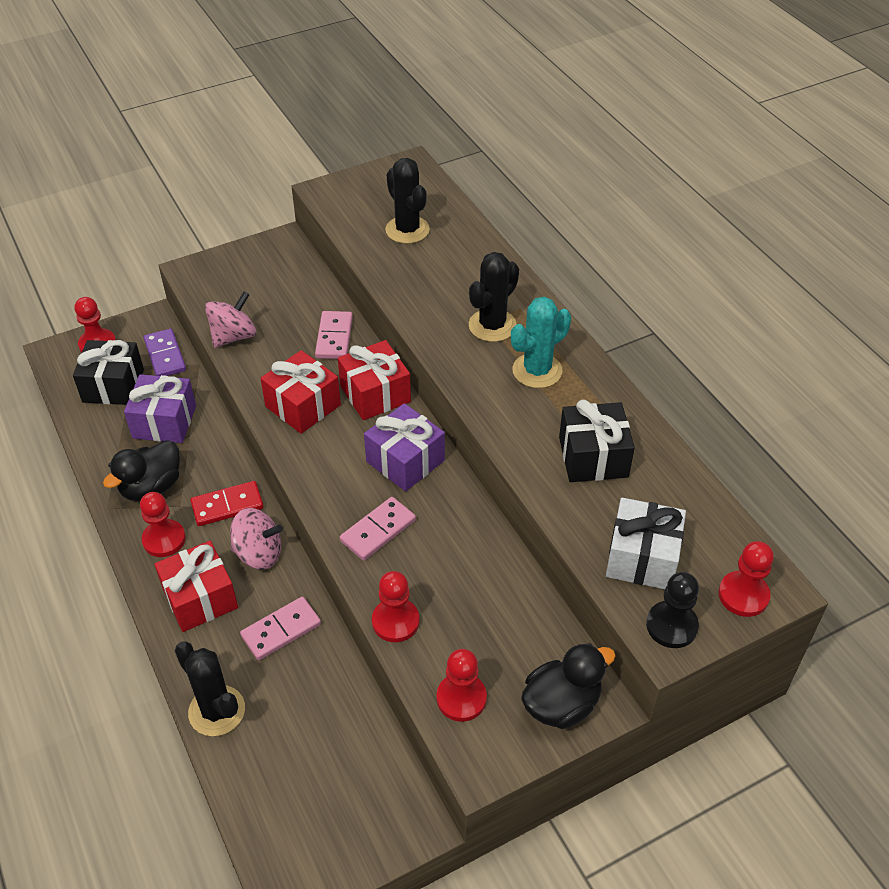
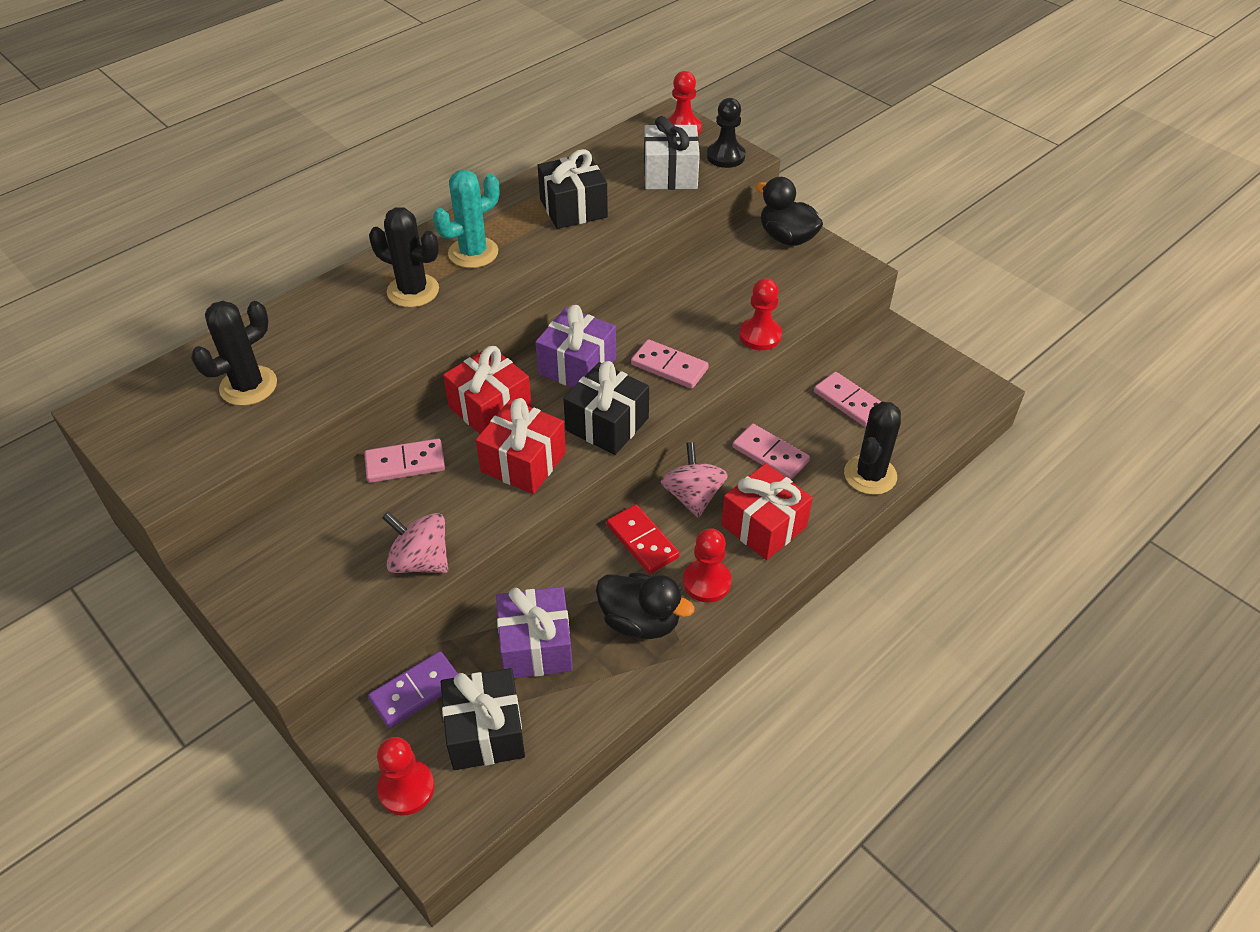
camera: 105 degrees left, 0 degrees up
red pawn [437,649,487,722] -> none
turquoise cactus [511,297,571,388] -> turquoise cactus turned 75 degrees counterclockwise [433,170,499,268]
none -> black gift [563,361,649,455]
none -> pink domino [814,372,881,427]

